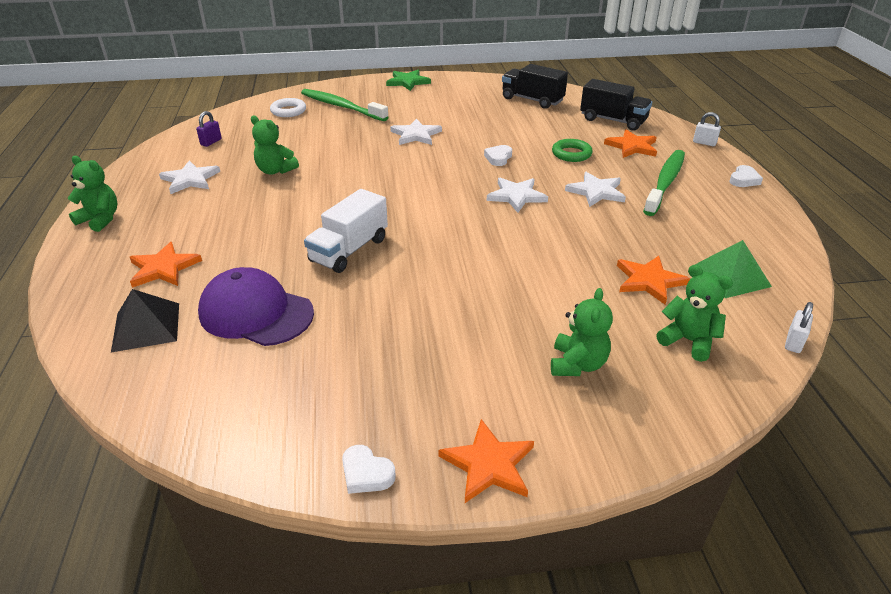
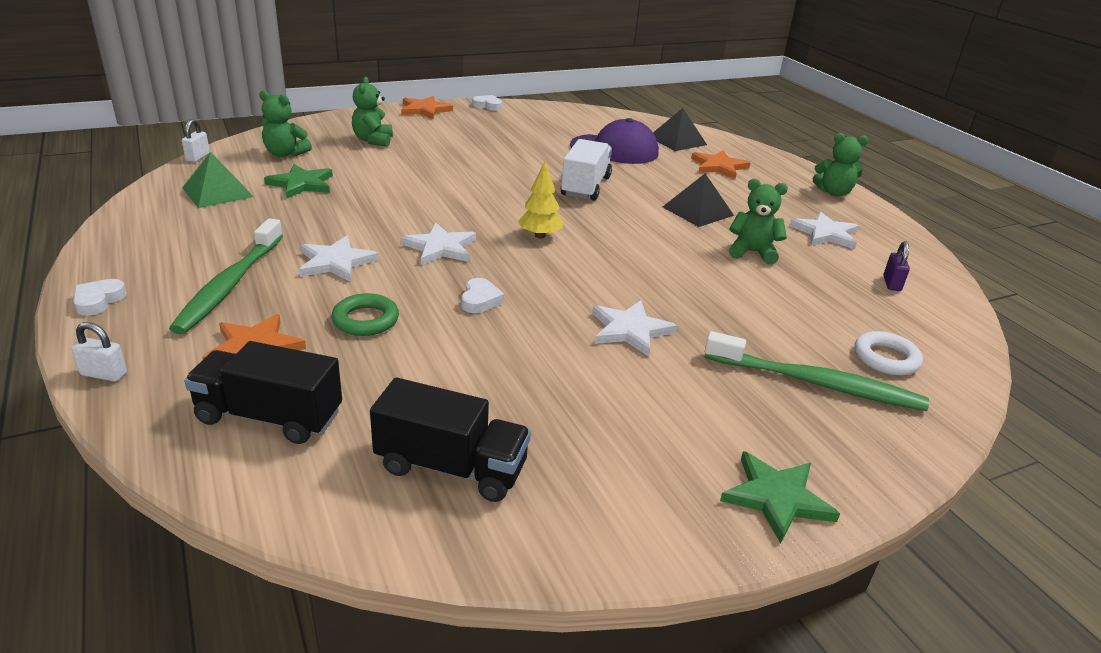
camera: 160 degrees right, 5 degrees down
orange star [617,256,690,305] -> green star [264,164,333,198]
none -> yellow tree [518,161,563,239]
none -> black pyramid [663,174,734,227]

